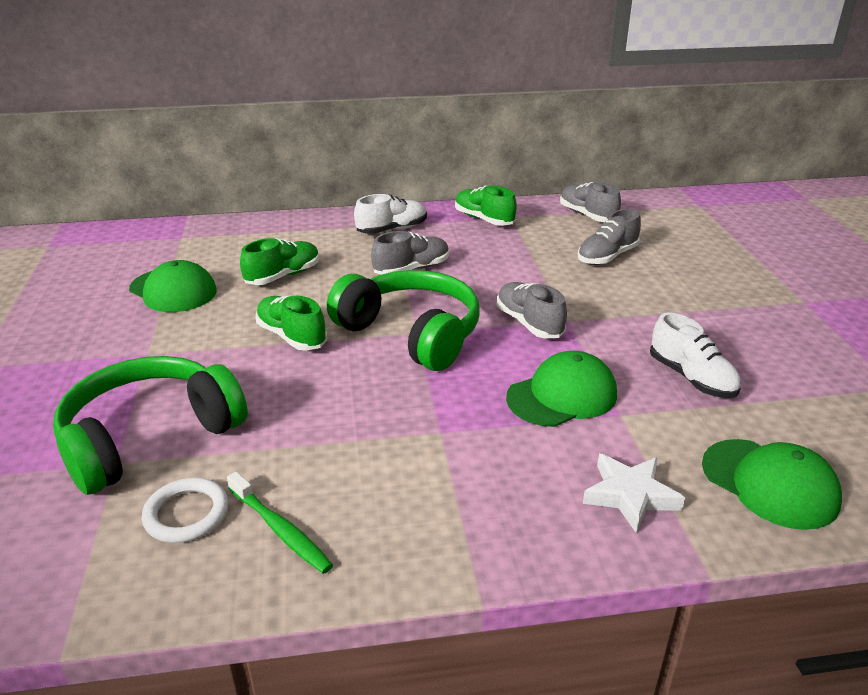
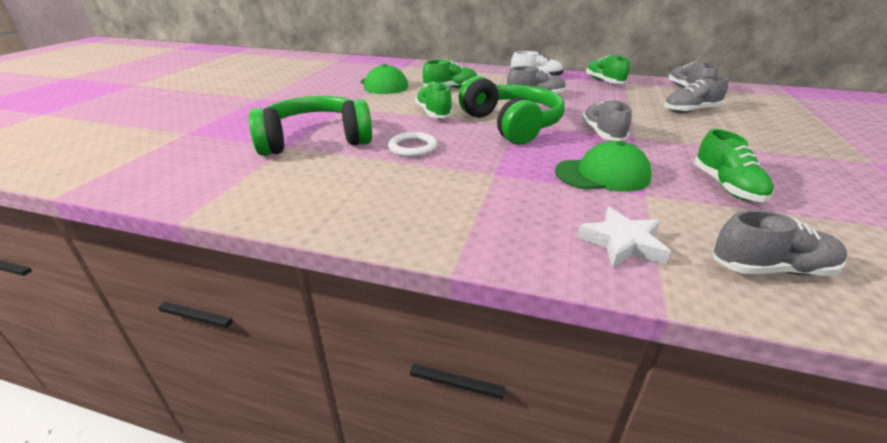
camera: 25 degrees right, 0 degrees up
white ring [142,478,229,543] -> white ring moved to [388,132,438,157]
green toothbrush [227,472,333,574] -> none
white shoe [650,312,741,398] -> green shoe [694,129,774,202]
green cap [702,439,842,530] -> grey shoe [713,210,847,276]

